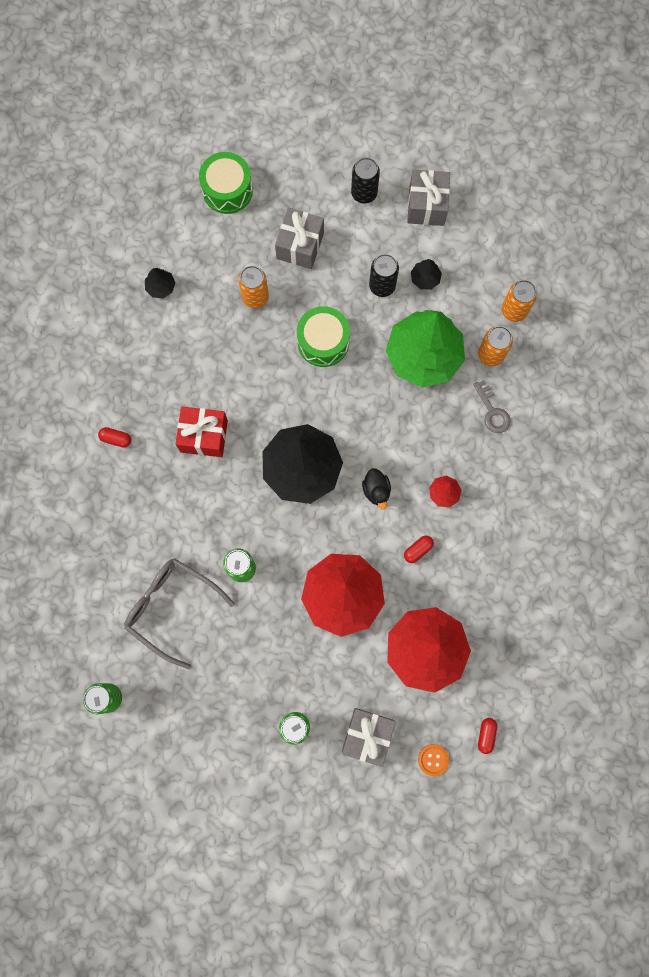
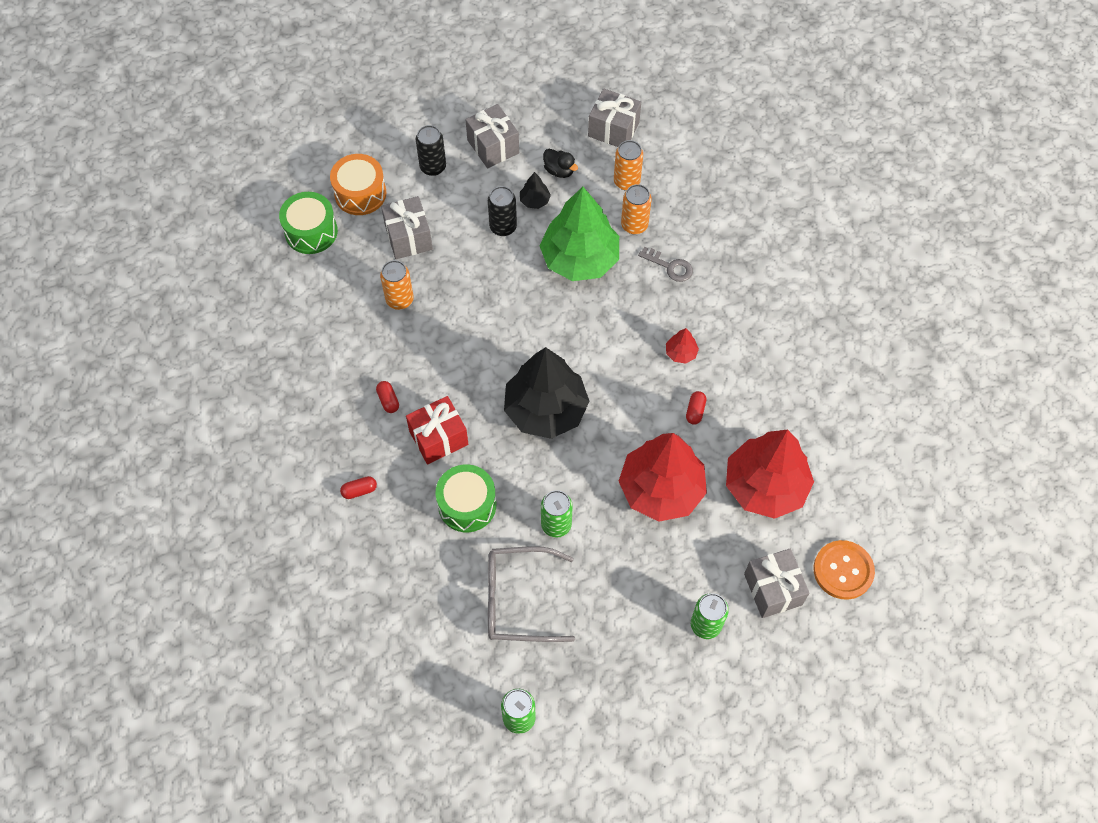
camera: 35 degrees left, 15 degrees down
black tree [145,268,175,298] -> none
green drum [297,306,350,367] -> green drum moved to [436,464,496,532]
black duck [362,468,391,510] -> black duck moved to [543,149,578,178]
orange button [418,744,449,776] -> orange button [813,540,875,600], size x1.81
red capsule [478,718,497,754] -> red capsule moved to [376,381,399,413]
none -> orange drum [330,154,386,215]
none -> grey gift [588,89,641,147]

